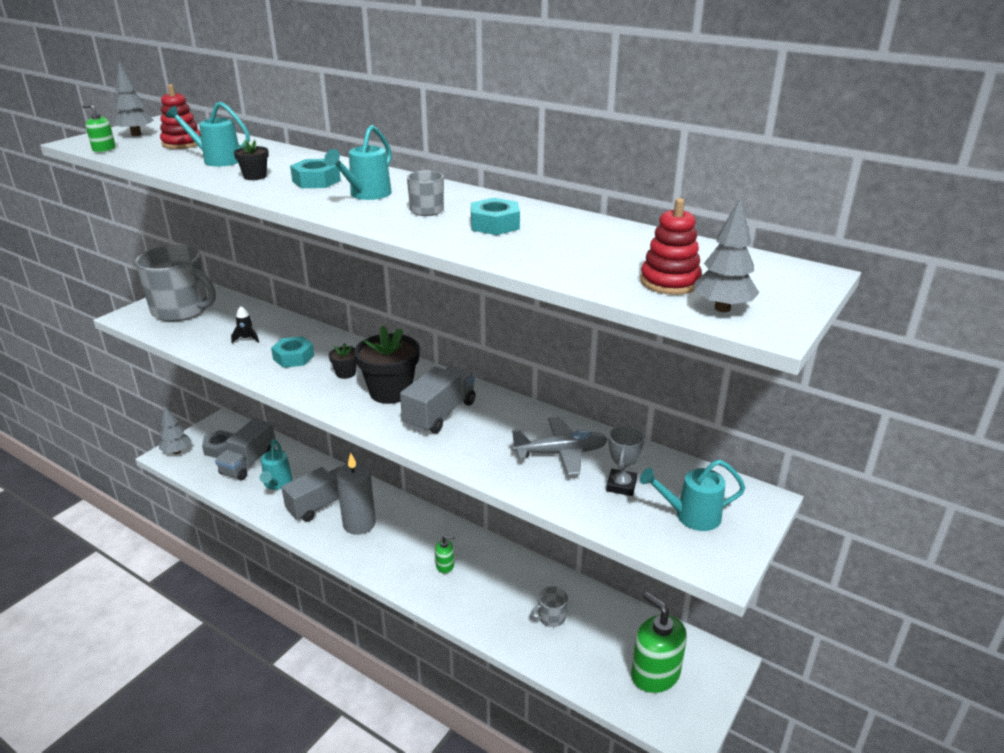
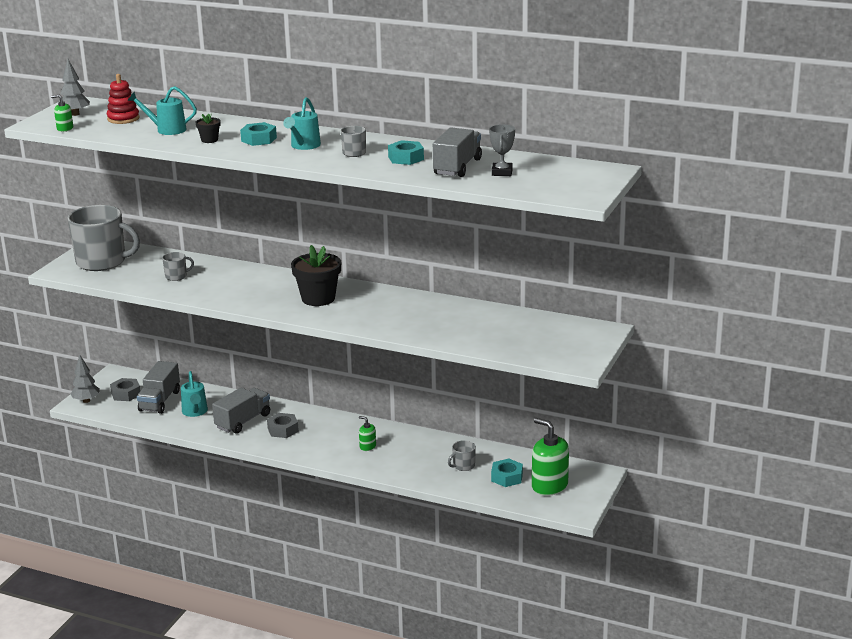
camera: 10 degrees left, 5 degrees down
black rocket [231,306,259,343] -> grey mug [162,252,194,281]
turquoise nut [271,336,315,368] -> turquoise nut moved to [491,459,523,487]
black flower pot [329,343,357,379] -> none
grey candle [336,453,376,535] -> grey nut [267,413,299,438]
grey truck [400,366,476,434] -> grey truck moved to [433,127,482,177]
green soap dispenser [435,535,455,574] -> green soap dispenser turned 135 degrees counterclockwise [359,416,376,451]
grey plane [512,417,608,476] -> none
grey trophy [606,426,645,496] -> grey trophy moved to [489,124,515,176]
red stacking toy [640,198,702,295] -> none
turquoise watering can [640,459,745,531] -> none
grey tree [694,197,759,312] -> none

